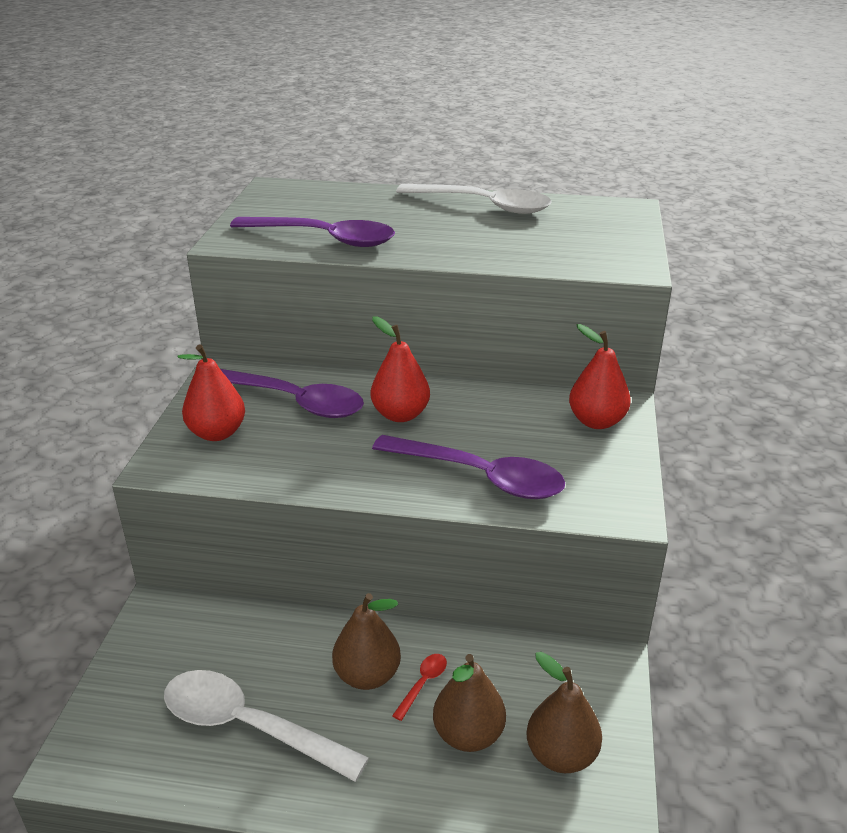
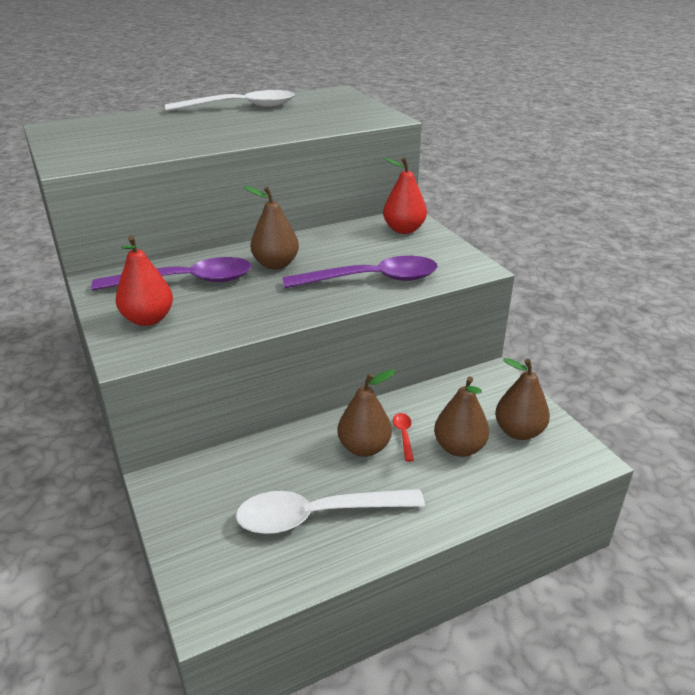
camera: 35 degrees left, 0 degrees up
purple spoon [230,217,395,247] -> none
red pear [371,316,430,422] -> brown pear [244,186,299,270]

